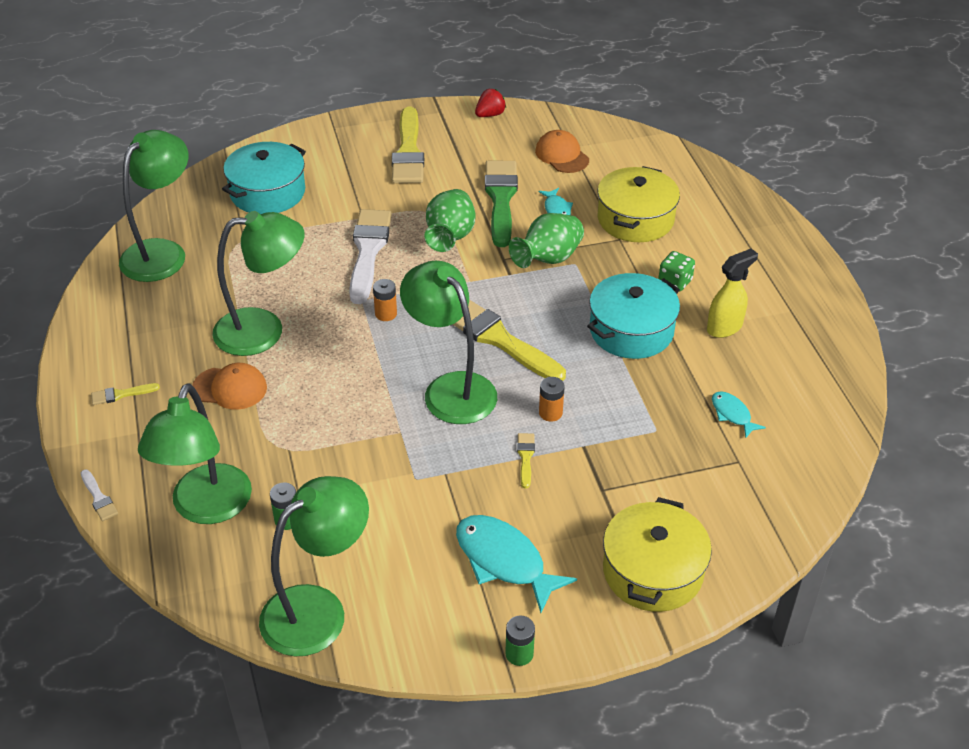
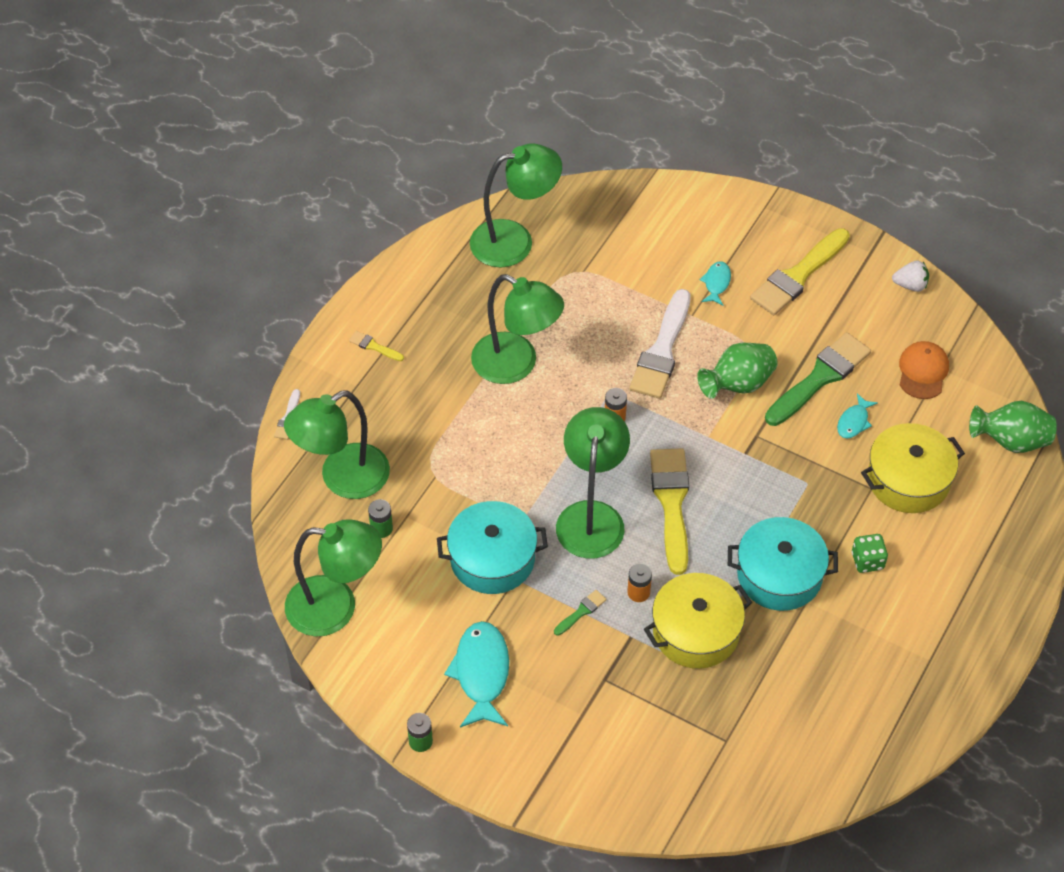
camera: 45 degrees right, 10 degrees up
orange cap [192,363,267,410] -> none
turquoise pot [222,142,306,214] -> turquoise pot moved to [437,501,548,594]
white brush [349,209,392,304] -> white brush turned 150 degrees clockwise [629,289,691,399]
red strawberry [475,89,506,117] -> white strawberry [892,260,929,292]
green vase [509,213,584,268] -> green vase moved to [969,401,1057,453]
yellow brush [517,433,535,488] -> green brush [554,590,606,636]
yellow pot [603,497,712,612] -> yellow pot moved to [644,573,752,669]
yellow spray bottle [707,249,758,338] -> none
turquoise fish [712,391,766,438] -> turquoise fish moved to [700,262,731,306]

